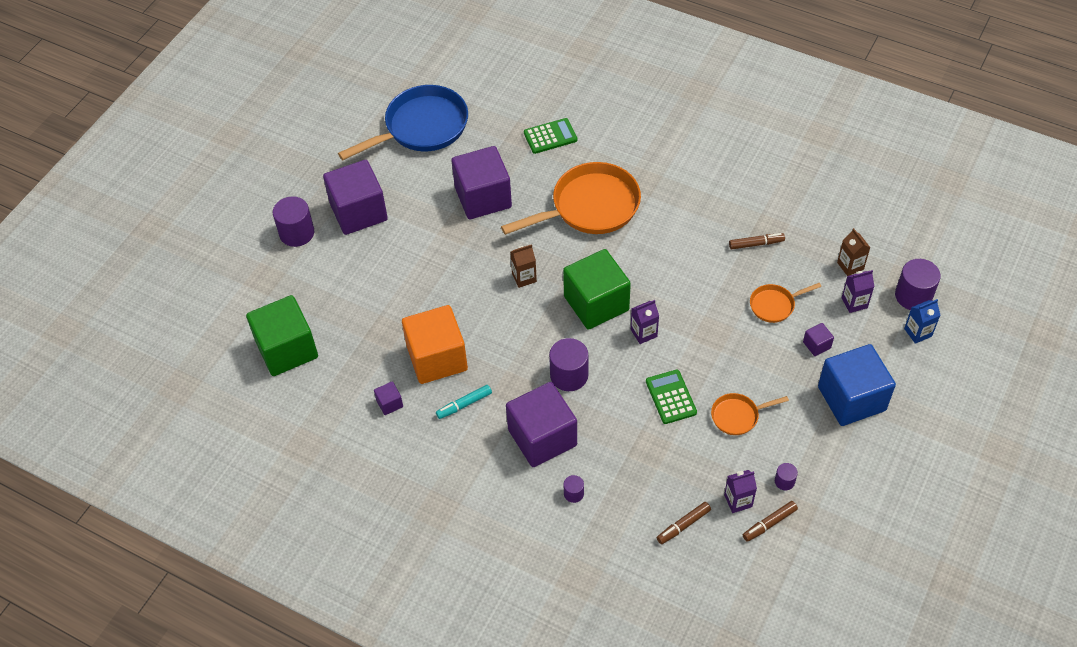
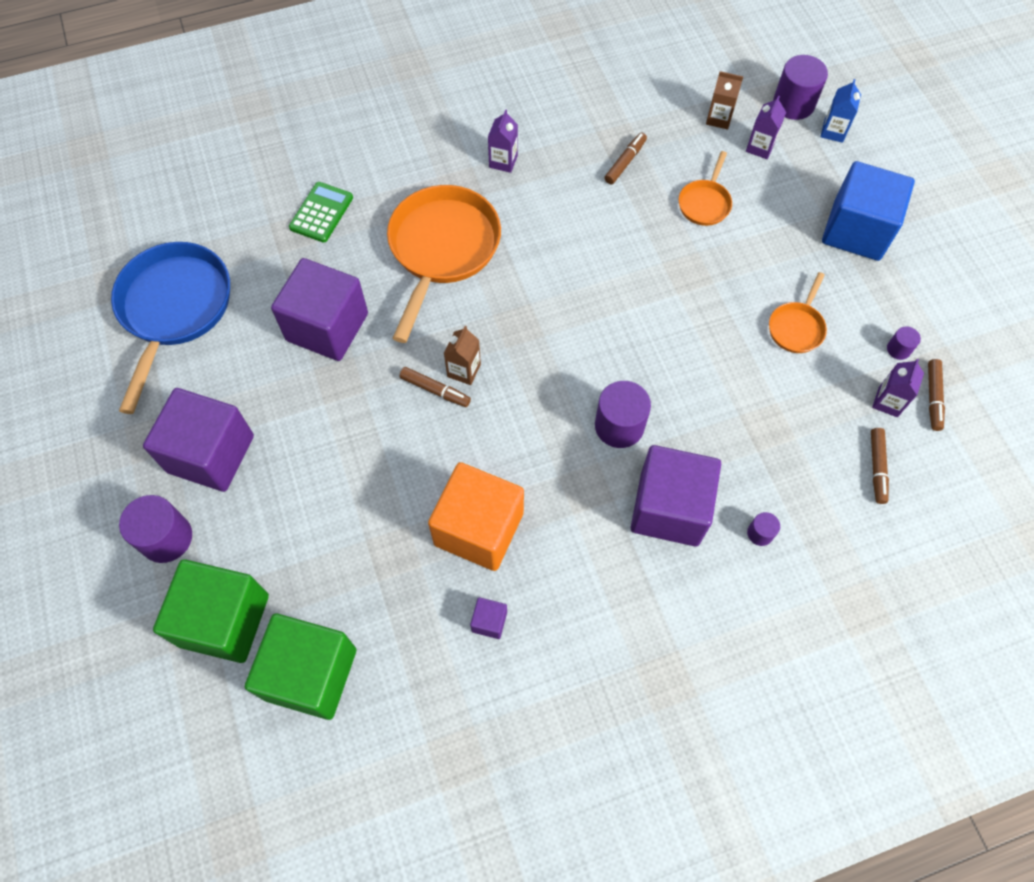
camera: 50 degrees left, 10 degrees up
turquoise marker [436,385,492,419] -> none
green cube [563,249,631,330] -> green cube moved to [153,560,269,663]
purple carton [631,300,659,344] -> purple carton moved to [488,109,518,173]
green calculator [646,370,697,424] -> none
purple cube [803,323,834,356] -> none
none -> brown marker [400,367,471,407]

